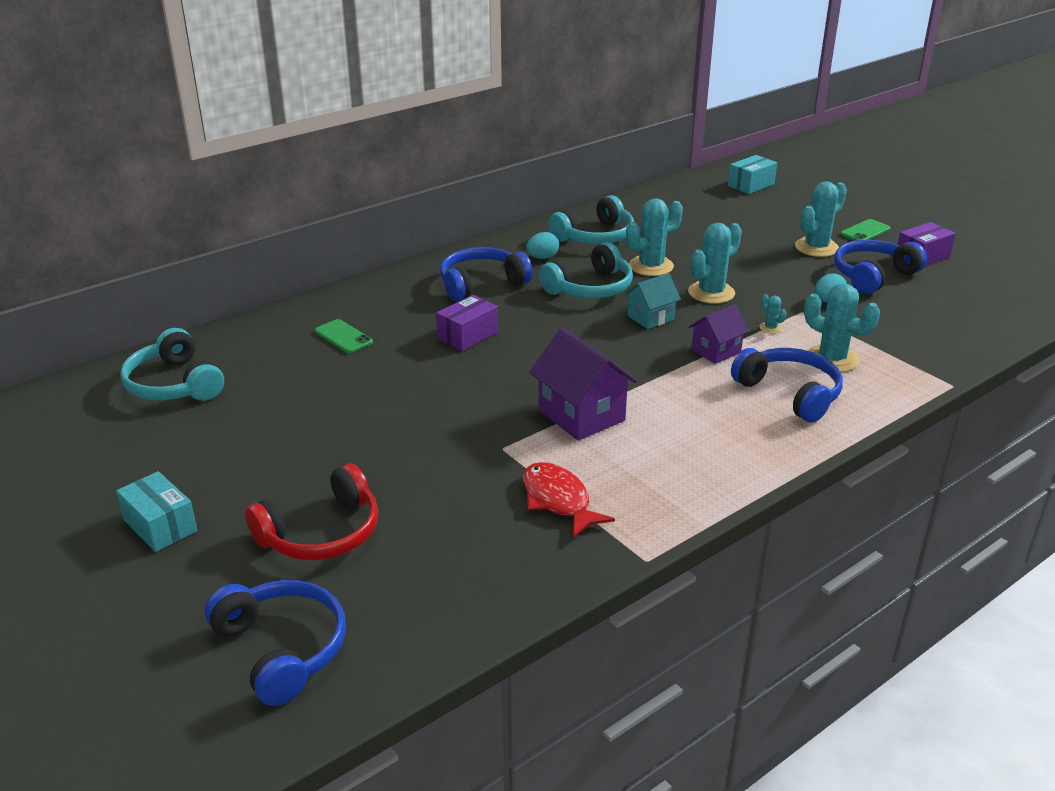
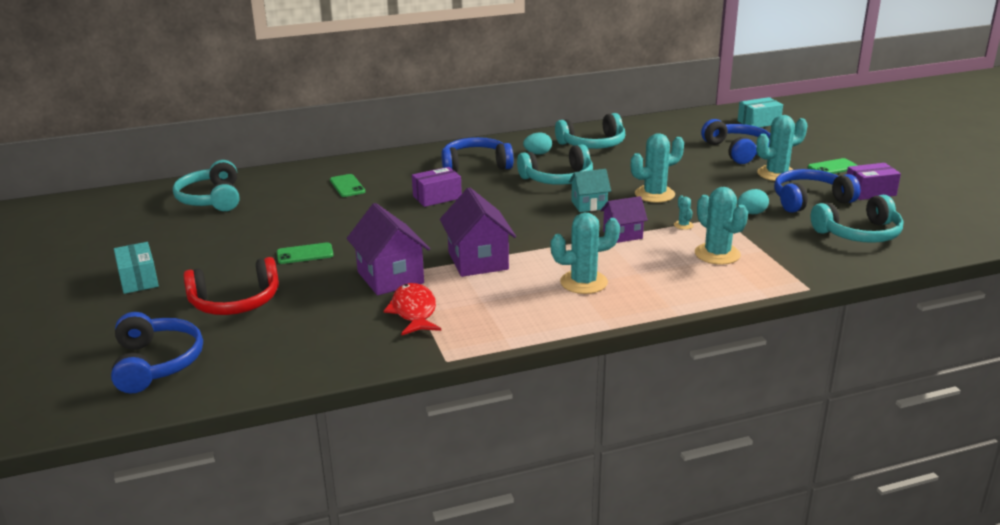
camera: 20 degrees right, 5 degrees down
turquoise cactus [626,198,683,276] -> turquoise cactus moved to [551,212,620,294]
blue headphones [731,348,843,422] -> blue headphones moved to [701,119,770,164]
none -> green phone [277,242,333,264]
none -> purple house [347,203,430,295]
none -> turquoise headphones [811,195,903,243]

